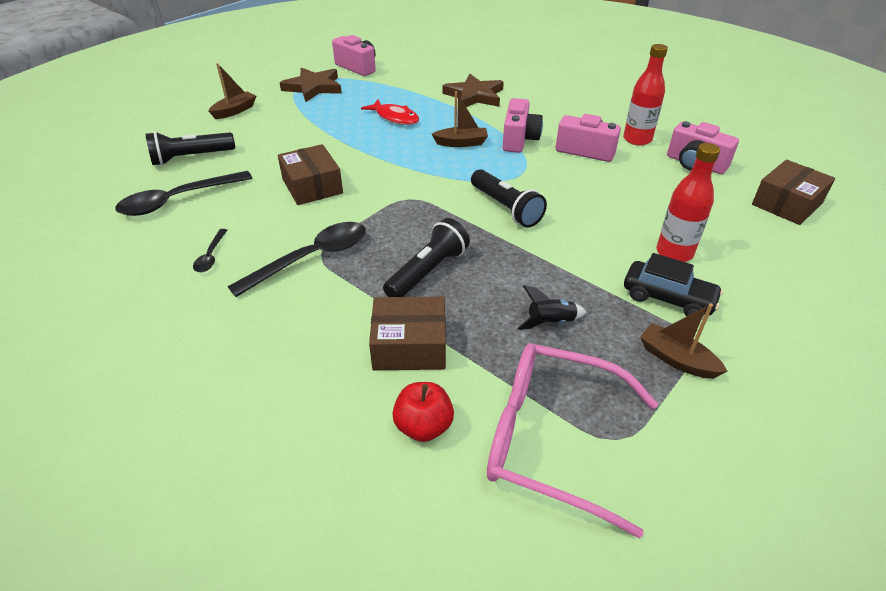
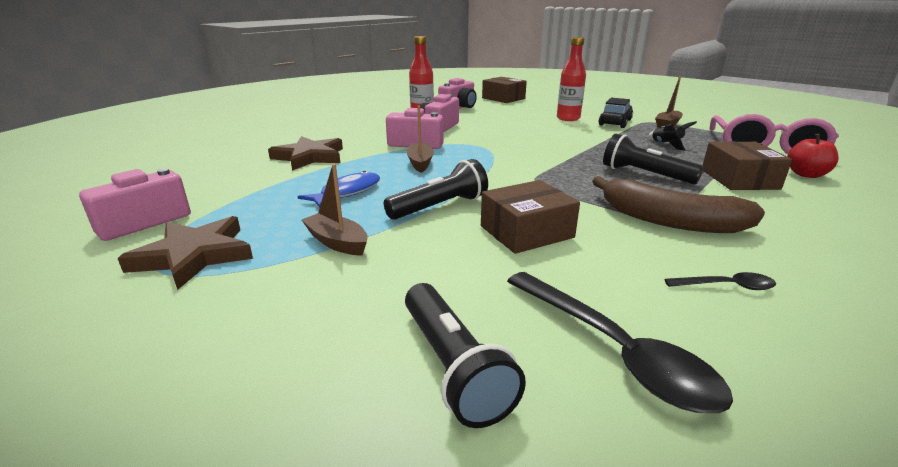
camera: 90 degrees left, 15 degrees down
brown boat [208,63,256,119] -> brown boat moved to [302,164,368,256]
black spoon [228,222,366,297] -> brown banana [592,176,765,233]
red fish [361,100,419,125] -> blue fish [298,171,380,208]
black flashlight [471,169,547,227] -> black flashlight moved to [384,159,488,220]

